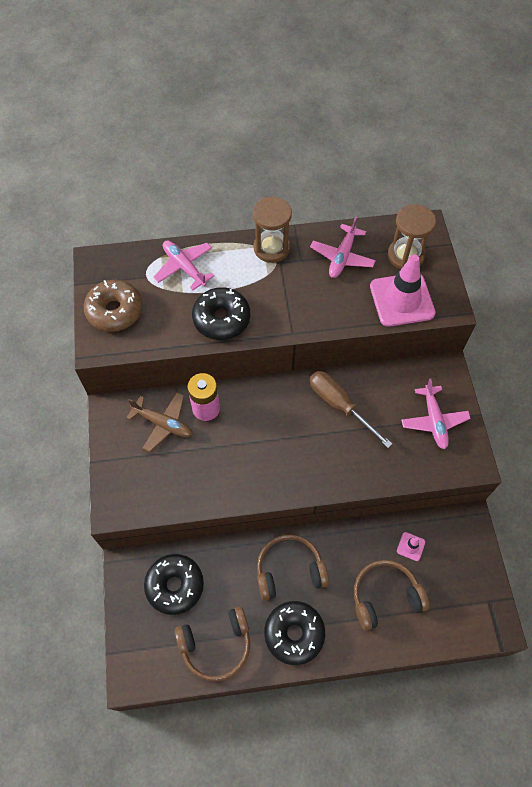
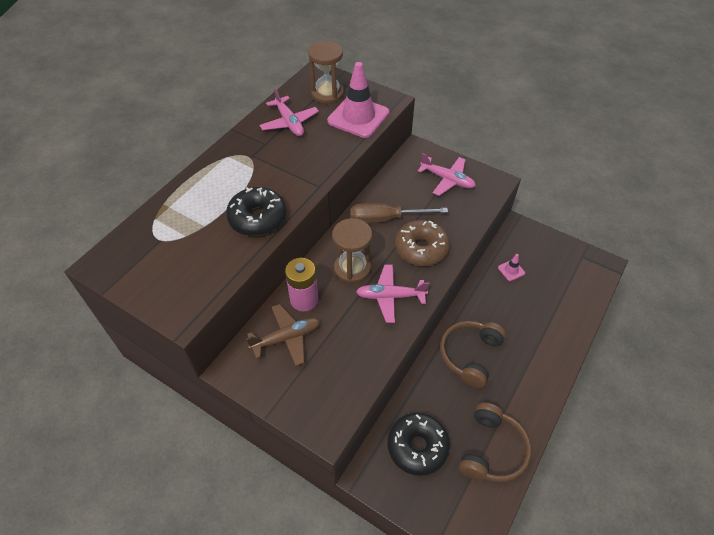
camera: 50 degrees left, 10 degrees down
brown donut [84,280,143,332] -> brown donut moved to [395,220,450,266]
pink plane [153,240,214,290] -> pink plane moved to [356,265,429,323]
brown hourglass [253,196,292,263] -> brown hourglass moved to [332,218,372,284]
black donut [264,601,325,665] -> none
brown headphones [354,560,429,631] -> none

